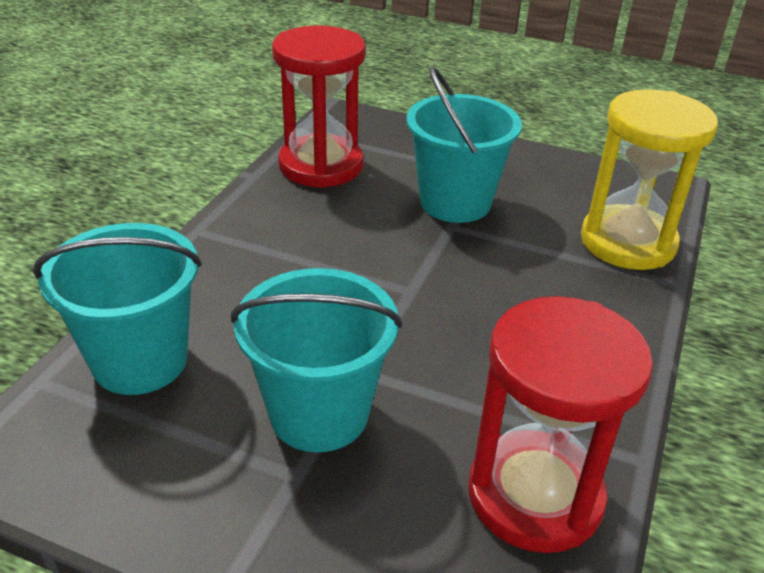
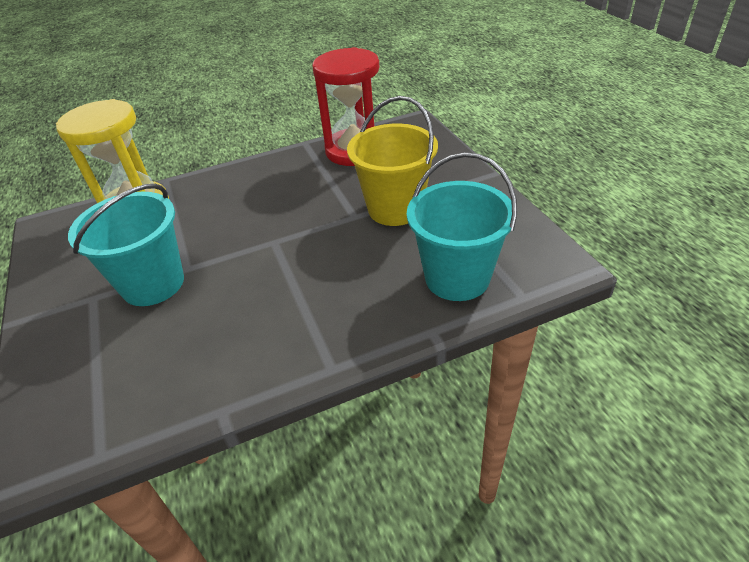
camera: 130 degrees left, 5 degrees up
turquoise bucket [231,268,402,452] -> yellow bucket [347,96,438,226]
red hourglass [272,25,366,188] -> none

